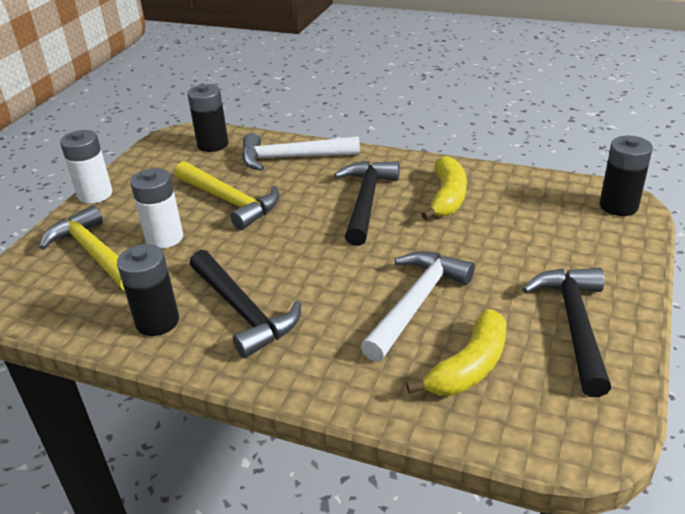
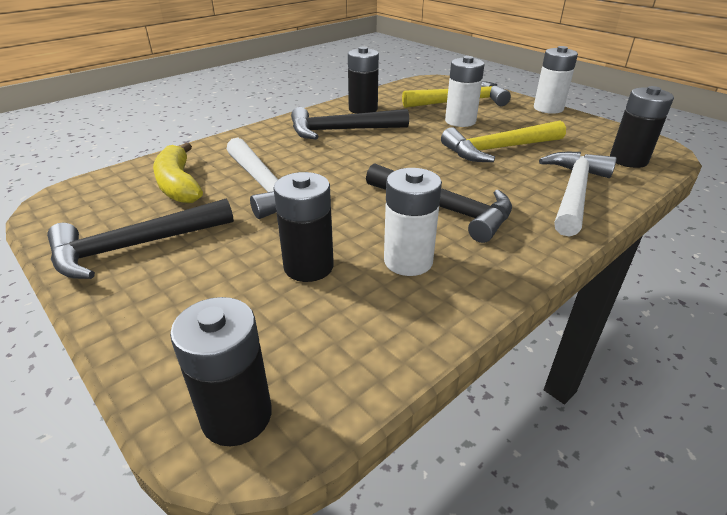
camera: 115 degrees right, 0 degrees up
yellow banana [421,156,467,220] -> white battery [384,168,442,276]
black hammer [522,268,611,397] -> black hammer turned 120 degrees clockwise [47,198,234,279]
none -> black battery [273,172,334,282]

